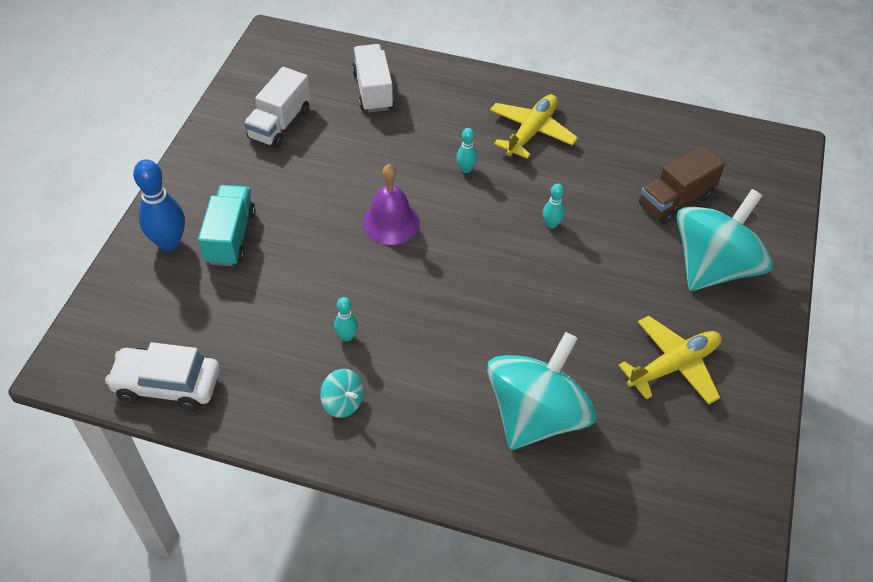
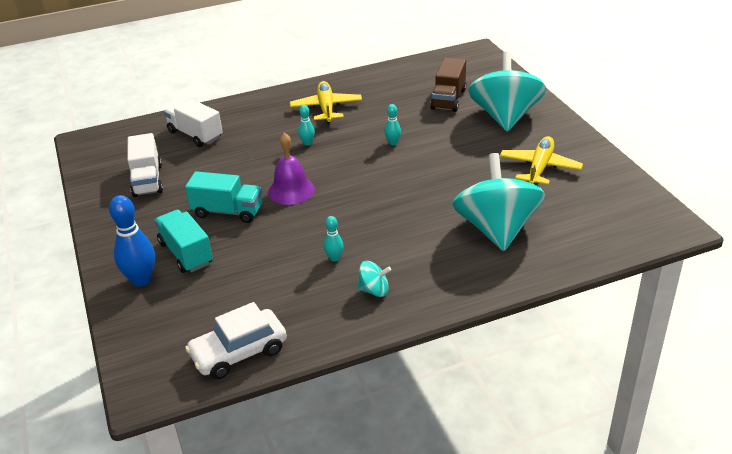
camera: 35 degrees left, 15 degrees down
none -> turquoise truck [185,171,262,223]

